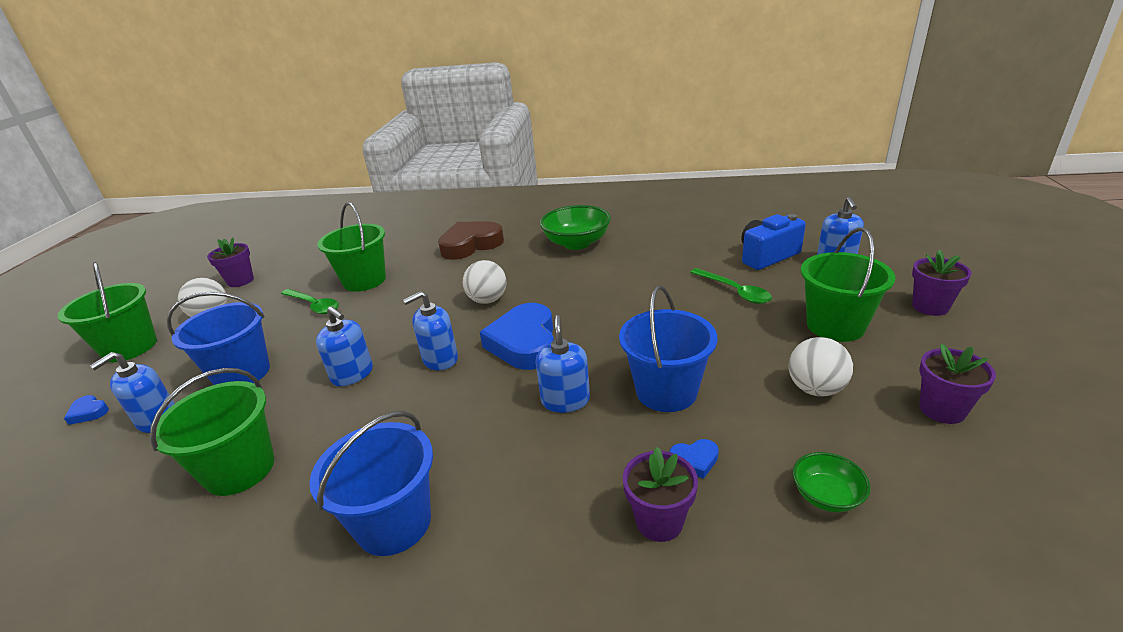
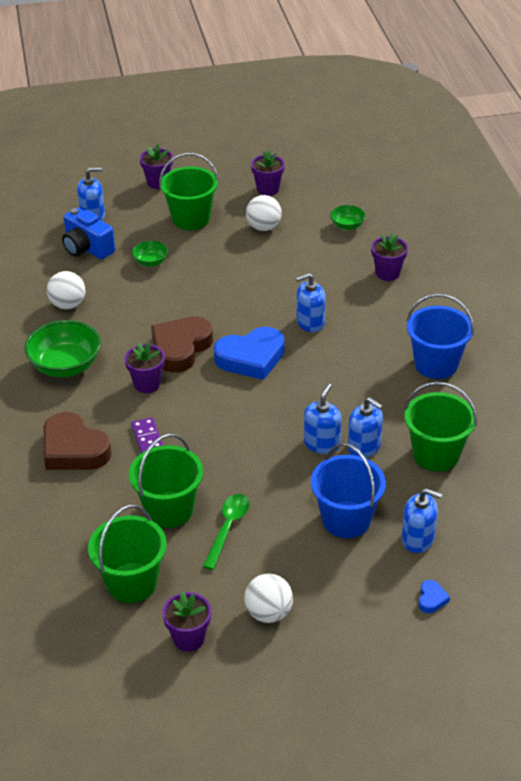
camera: 110 degrees left, 10 degrees up
green bucket [57,262,157,362] -> green bucket moved to [88,505,167,603]
blue soap dispenser [403,291,458,370] -> blue soap dispenser moved to [348,397,383,458]
white ball [463,260,506,304] -> white ball moved to [47,271,85,309]
blue bucket [619,285,717,412] -> none
blue heart [669,439,719,479] -> none
green spoon [690,268,772,304] -> green bowl [132,241,168,267]
none -> purple flower pot [124,342,165,393]
none -> purple domino [131,417,163,453]
none -> brown heart [151,316,213,373]

